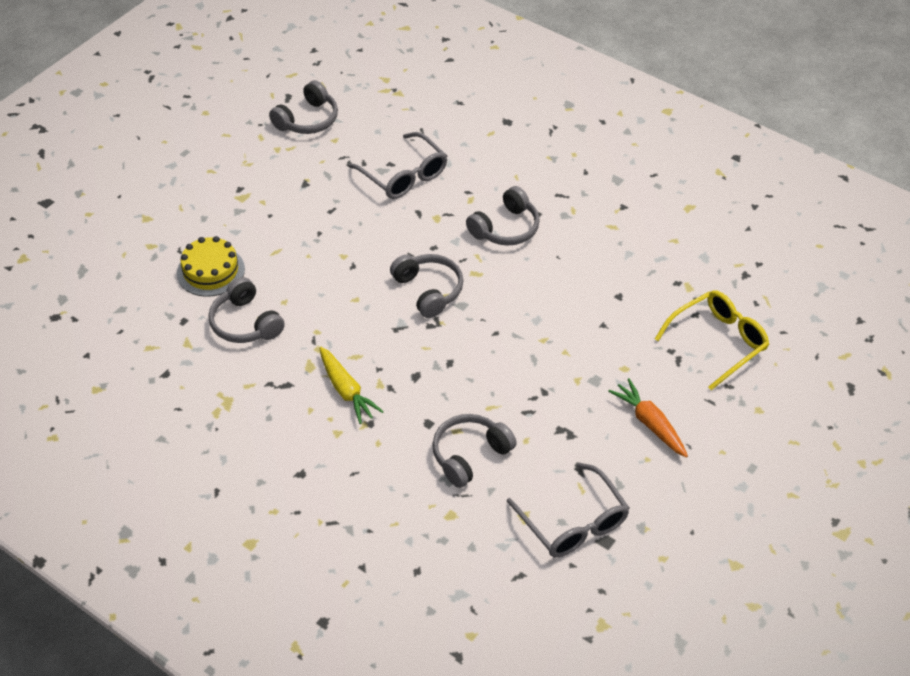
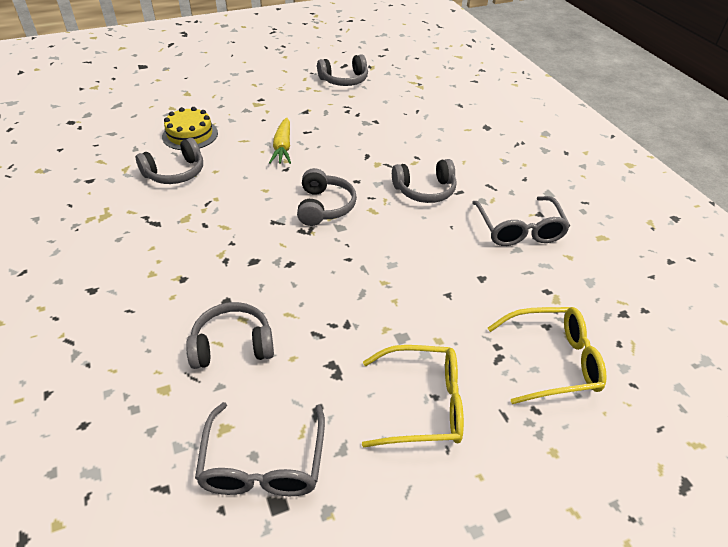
camera: 30 degrees right, 5 degrees down
grey headphones [208,277,285,343] -> grey headphones turned 120 degrees counterclockwise [136,138,203,184]
yellow carrot [319,347,384,424] -> yellow carrot moved to [269,117,291,164]
grey glasses [348,132,447,199] -> grey glasses moved to [472,196,570,246]
orange carrot [608,378,688,458] -> yellow glasses [362,345,464,448]

